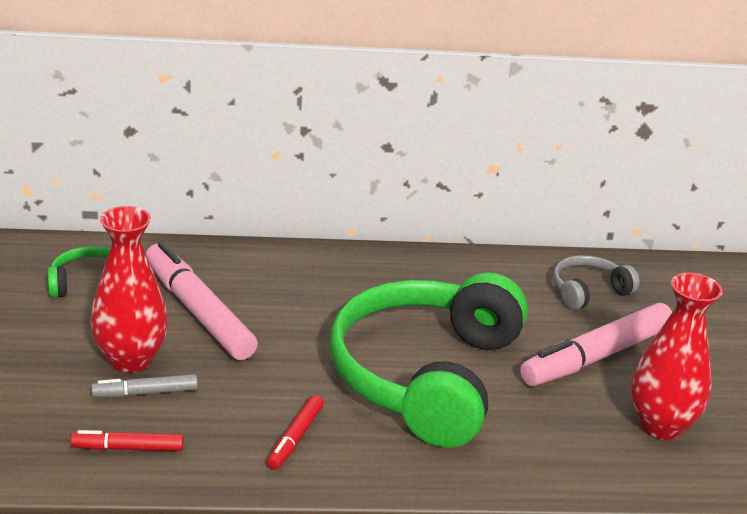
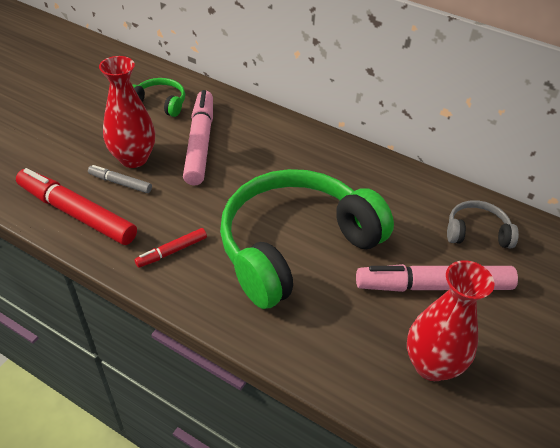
camera: 35 degrees right, 15 degrees up
red marker [70,430,183,451] -> red marker [16,168,137,245], size x2.02

